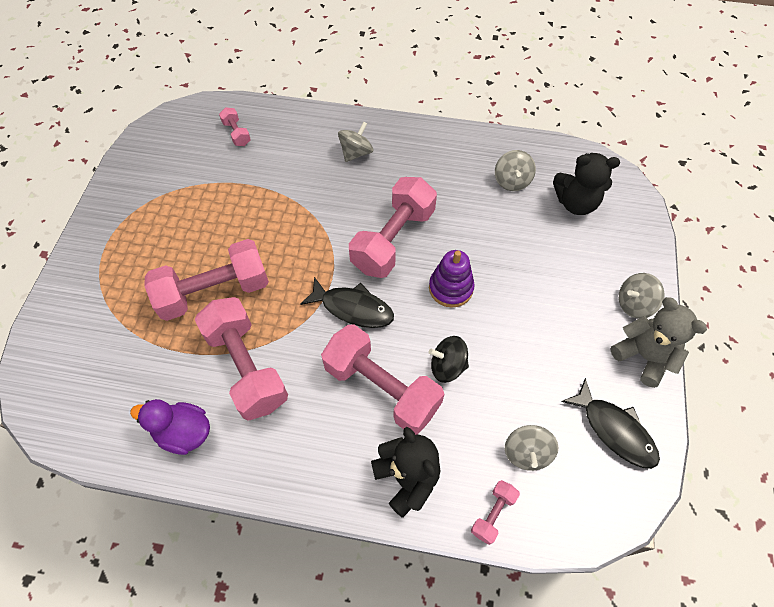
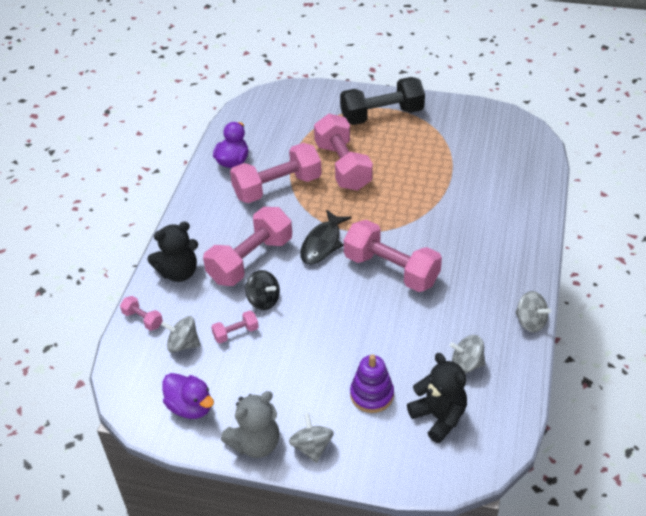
camera: 95 degrees right, 15 degrees down
pink dumbbell [219,107,251,146] -> pink dumbbell moved to [211,311,259,343]
grey spinning top [338,122,373,162] -> grey spinning top moved to [515,291,551,333]
purple stacking toy [429,250,475,308] -> purple stacking toy moved to [350,354,394,413]
black spinning top [429,336,469,383] -> black spinning top turned 120 degrees clockwise [245,270,280,310]
black teddy bear [553,153,620,215] -> black teddy bear turned 135 degrees clockwise [407,353,467,443]
black fish [561,378,660,469] -> purple duck [162,373,214,419]
none -> black dumbbell [340,77,425,125]

